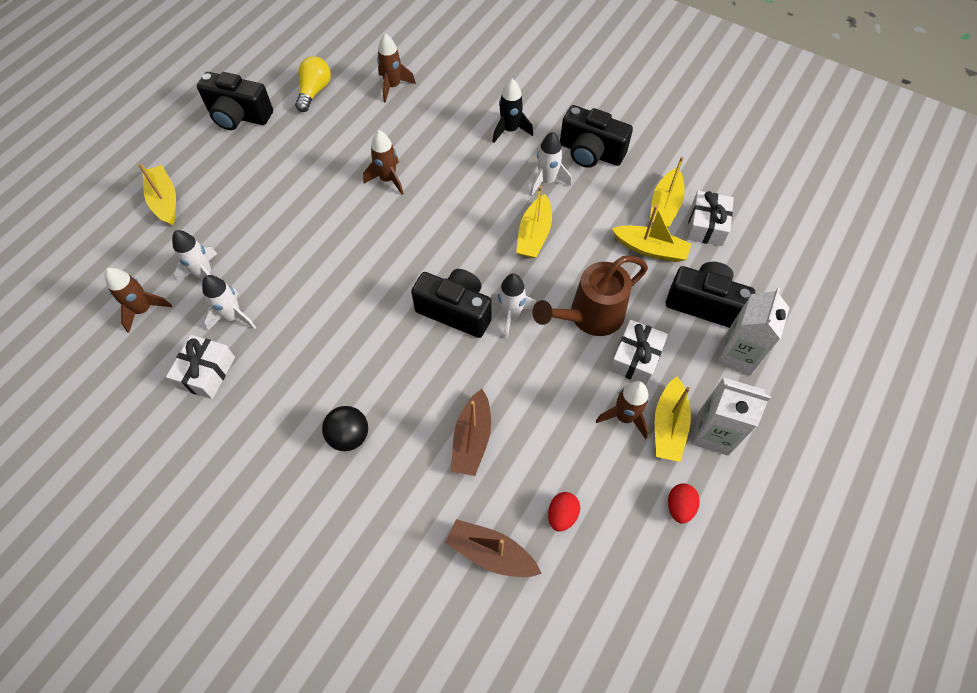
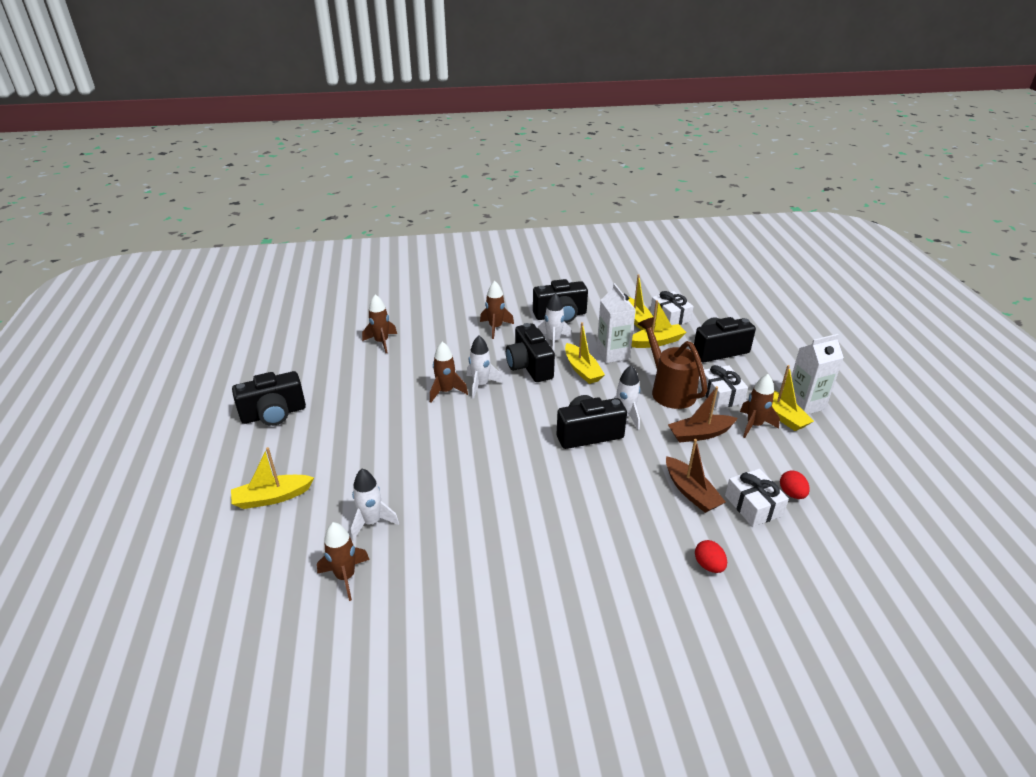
camera: 40 degrees left, 25 degrees down
yellow boat [138,163,176,226] -> yellow boat turned 45 degrees counterclockwise [231,447,314,509]
white gift [166,335,235,399] -> white gift moved to [725,469,789,527]
white rocket [202,275,256,330] -> white rocket moved to [467,336,503,399]
yellow light bulb [295,56,331,112] -> none
black ball [322,406,368,451] -> none
brown boat [445,519,542,577] -> brown boat moved to [668,386,738,443]
black rocket [493,79,533,143] -> brown rocket [480,281,514,339]
brown watering can [532,255,648,336] -> brown watering can turned 135 degrees clockwise [638,317,707,409]
red egg [668,484,700,524] -> red egg moved to [695,540,727,573]
white carton [716,288,789,376] -> white carton moved to [597,283,636,363]
none -> black camera [506,323,555,382]

